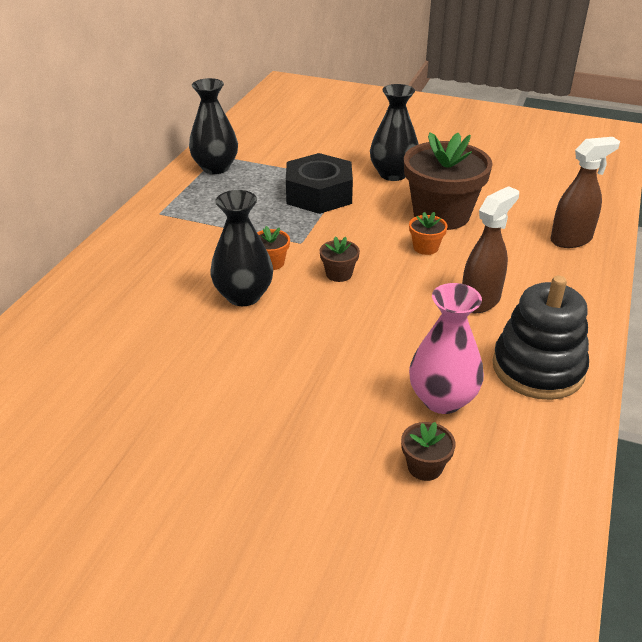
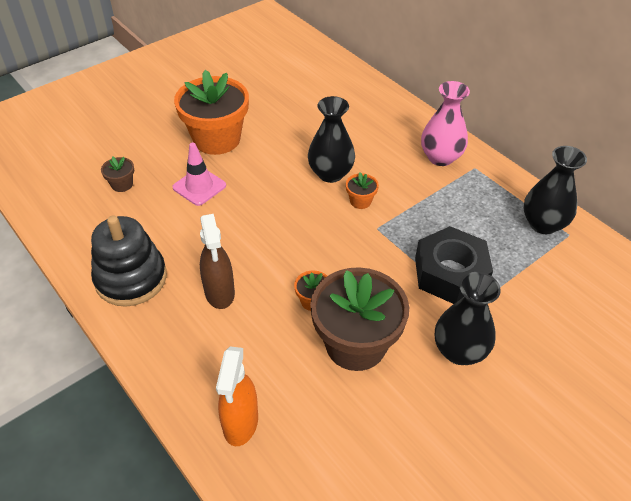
camera: 120 degrees right, 10 degrees up
brown flower pot [320,237,360,282] -> none
pink vase [409,283,484,414] -> pink vase moved to [421,81,470,166]
brown spray bottle [550,137,620,248] -> orange spray bottle [216,346,258,446]
none -> pink traffic cone [172,142,226,206]
none -> orange flower pot [174,70,249,155]

